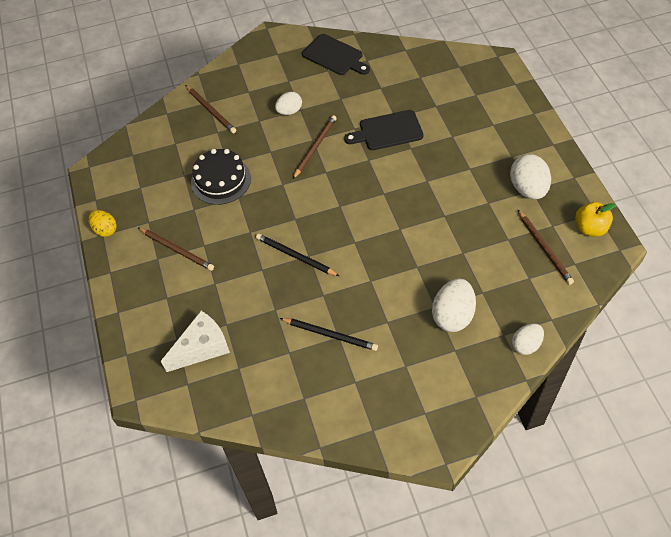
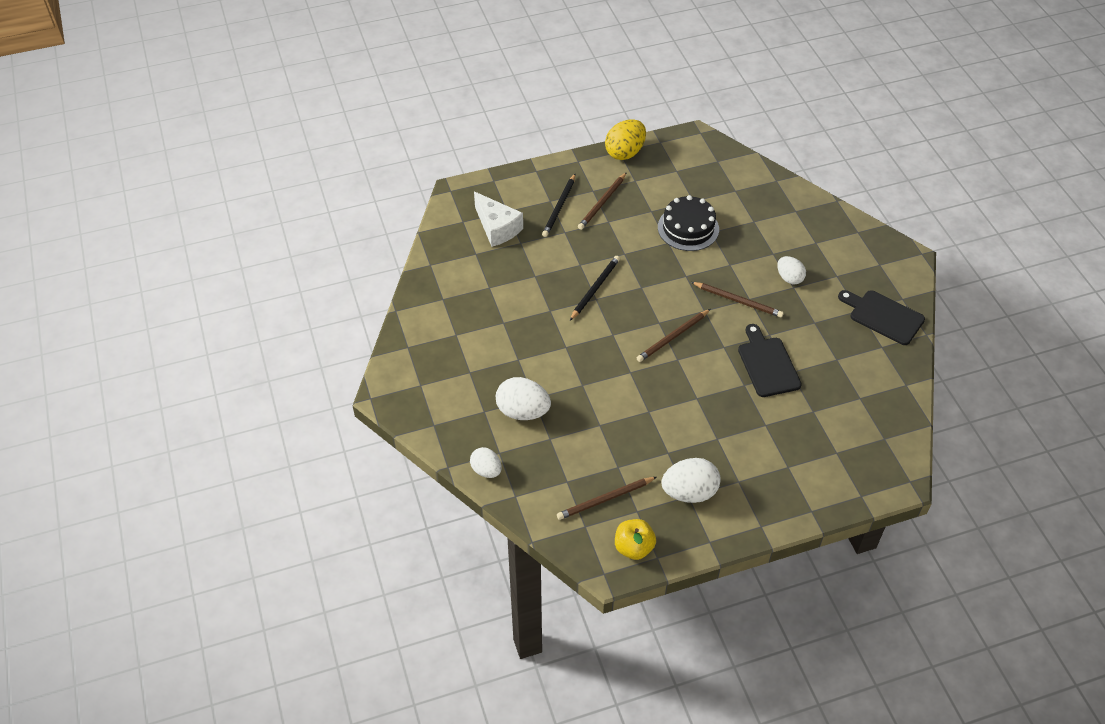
camera: 85 degrees right, 5 degrees down
yellow egg [88,210,117,237] -> yellow egg [605,119,646,160], size x1.60
brown pencil [185,85,236,133] -> brown pencil moved to [637,309,710,362]
black pencil [280,318,378,351] -> black pencil moved to [542,174,575,237]
black cutting board [302,34,370,75] -> black cutting board turned 90 degrees clockwise [838,290,925,345]

